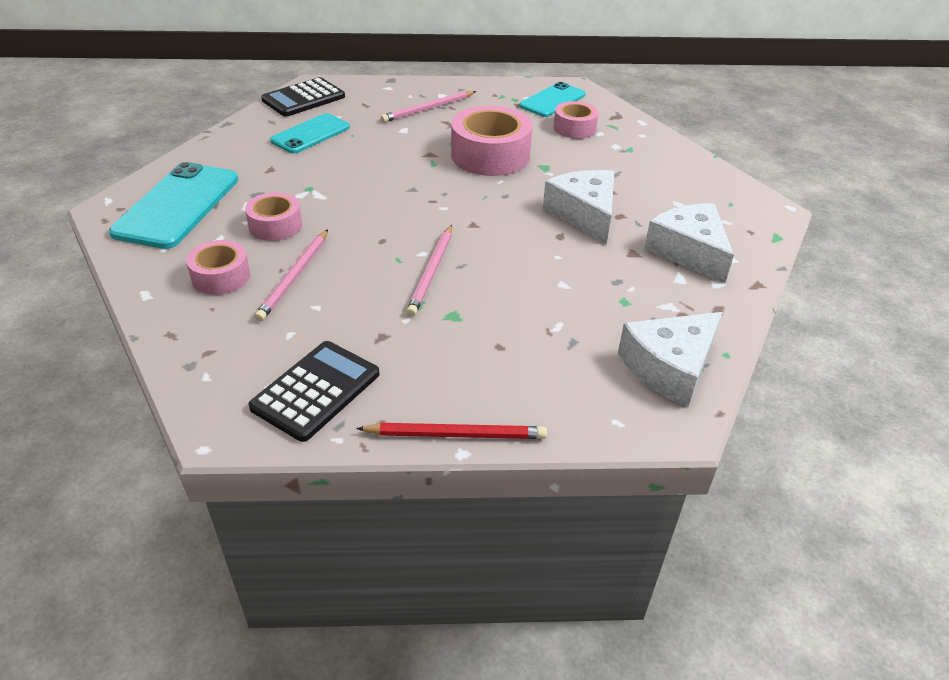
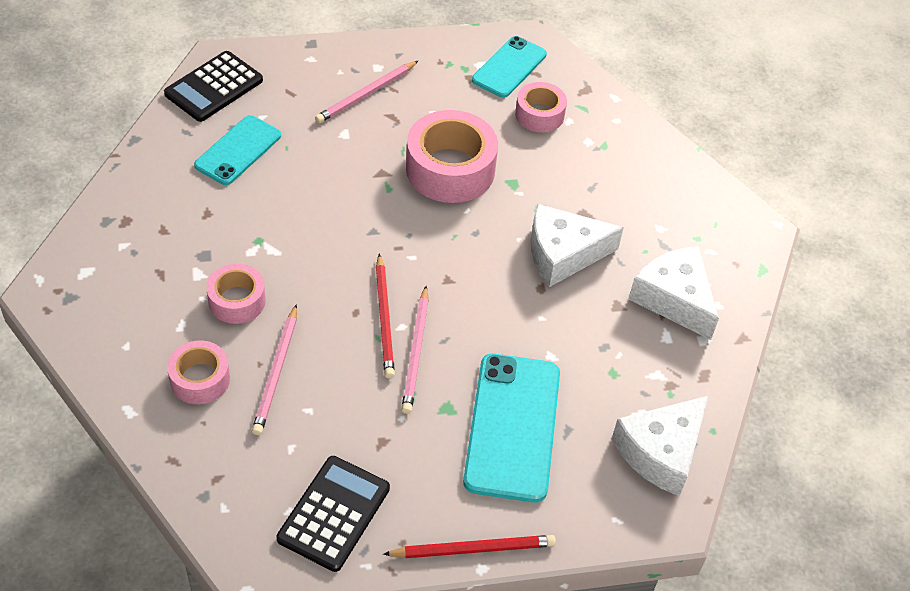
camera: 10 degrees left, 10 degrees up
turquoise phone [109,162,238,249] -> turquoise phone moved to [463,353,560,503]
white cheese [543,170,615,244] -> white cheese turned 75 degrees counterclockwise [531,204,624,287]
none -> red pencil [376,254,395,379]

